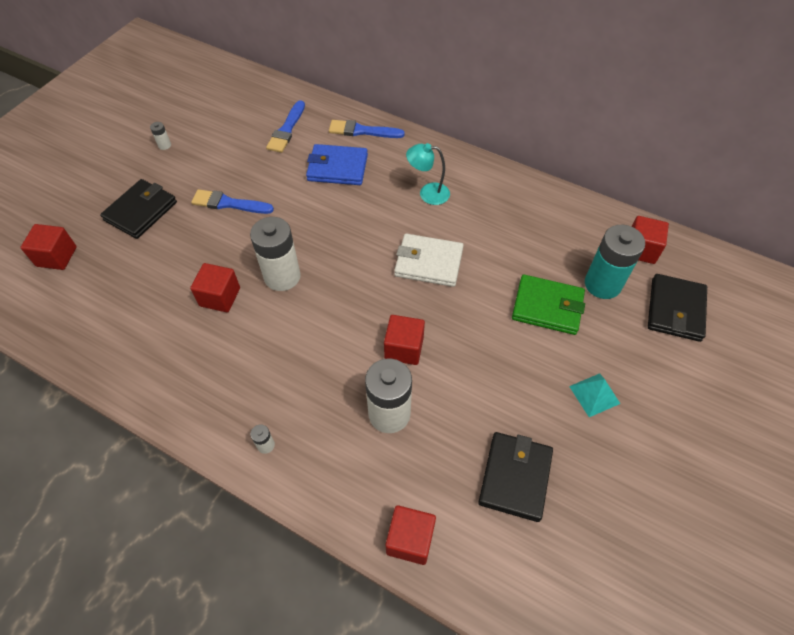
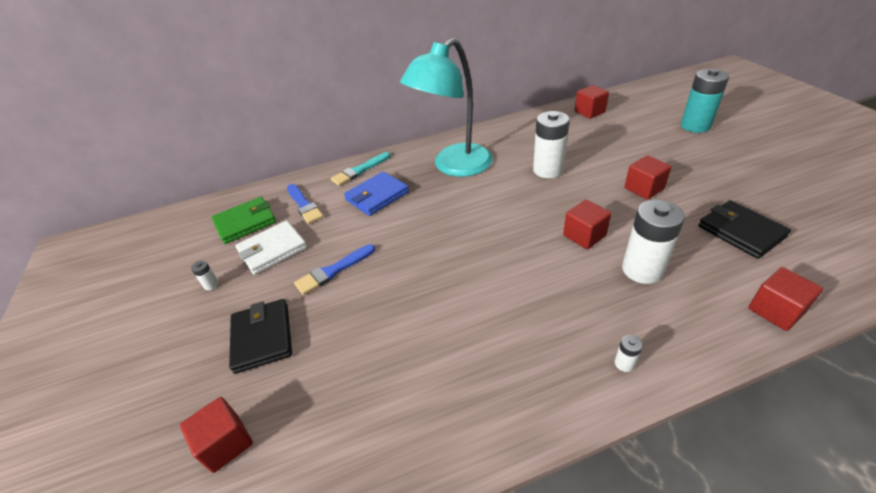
camera: 45 degrees left, 15 degrees down
red cube [190,263,240,312] -> red cube moved to [624,155,671,200]
white battery [250,217,301,291] -> white battery moved to [533,111,570,178]
blue brush [329,120,405,138] -> turquoise brush [331,152,390,186]
white wallet [394,233,464,287] -> white wallet moved to [235,220,307,275]
turquoise lamp [406,143,450,205] -> turquoise lamp [400,38,493,177], size x2.29
green wallet [512,274,585,335] -> green wallet moved to [212,197,276,244]
turquoise pyramid [569,373,620,417] -> none
turquoise battery [585,225,645,299] -> turquoise battery moved to [681,68,729,133]
black wallet [648,274,707,342] -> none

